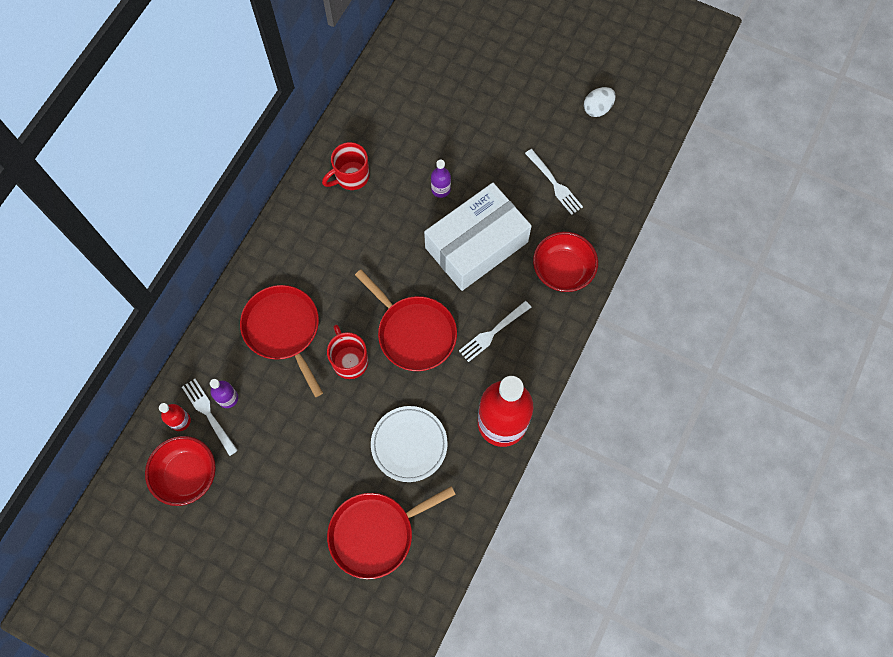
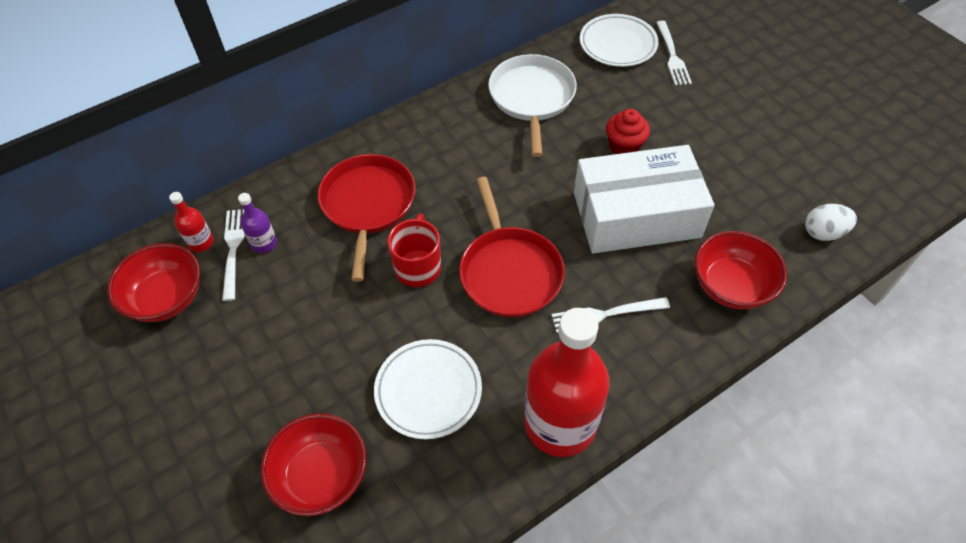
camera: 30 degrees right, 15 degrees down
red mug [322,142,369,190] -> white pan [488,54,577,157]
red pan [327,486,456,579] -> red bowl [261,413,367,516]
purple bottle [431,160,451,198] -> red cupcake [606,109,650,154]
white fork [525,149,583,215] -> white fork moved to [656,21,692,86]
white egg [584,87,616,117] -> white egg moved to [805,204,857,241]
none -> white plate [580,14,659,67]

